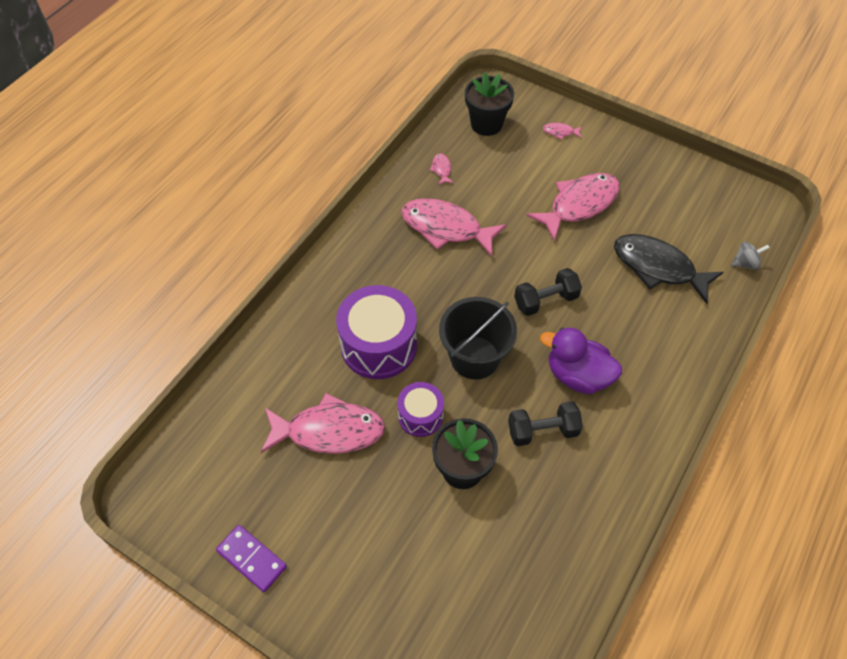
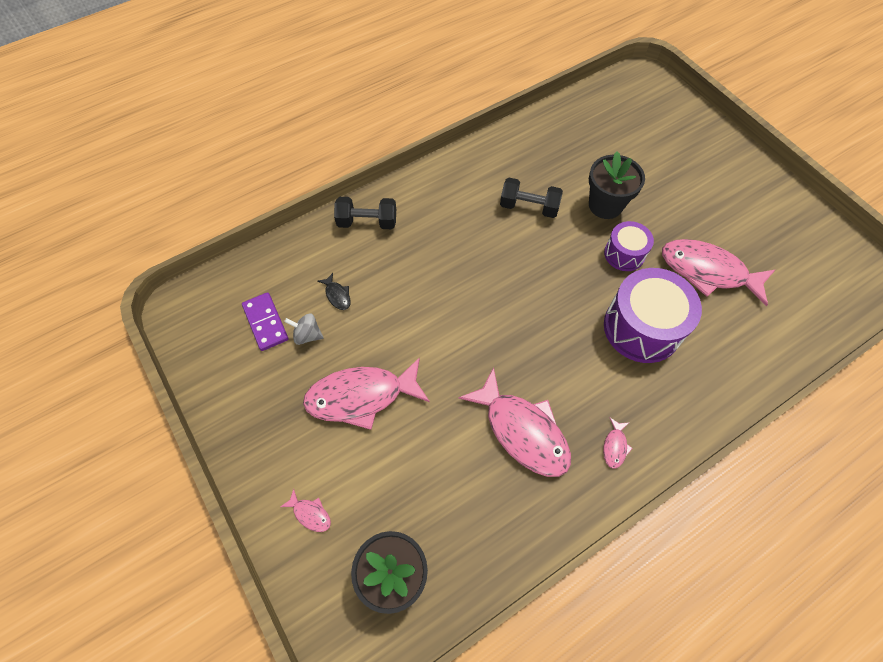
camera: 155 degrees left, 5 degrees up
purple domino [216,525,287,592] -> purple domino moved to [242,292,288,351]
pink fish [430,153,454,185] -> pink fish moved to [603,417,633,468]
black bucket [439,297,517,380] -> none
black dumbbell [514,268,582,316] -> black dumbbell moved to [334,197,396,229]
purple duck [540,328,622,394] -> none
black fish [614,234,724,304] -> black fish [318,273,351,310], size x0.41
grey spinning top [731,242,770,270] -> grey spinning top moved to [284,313,324,345]

